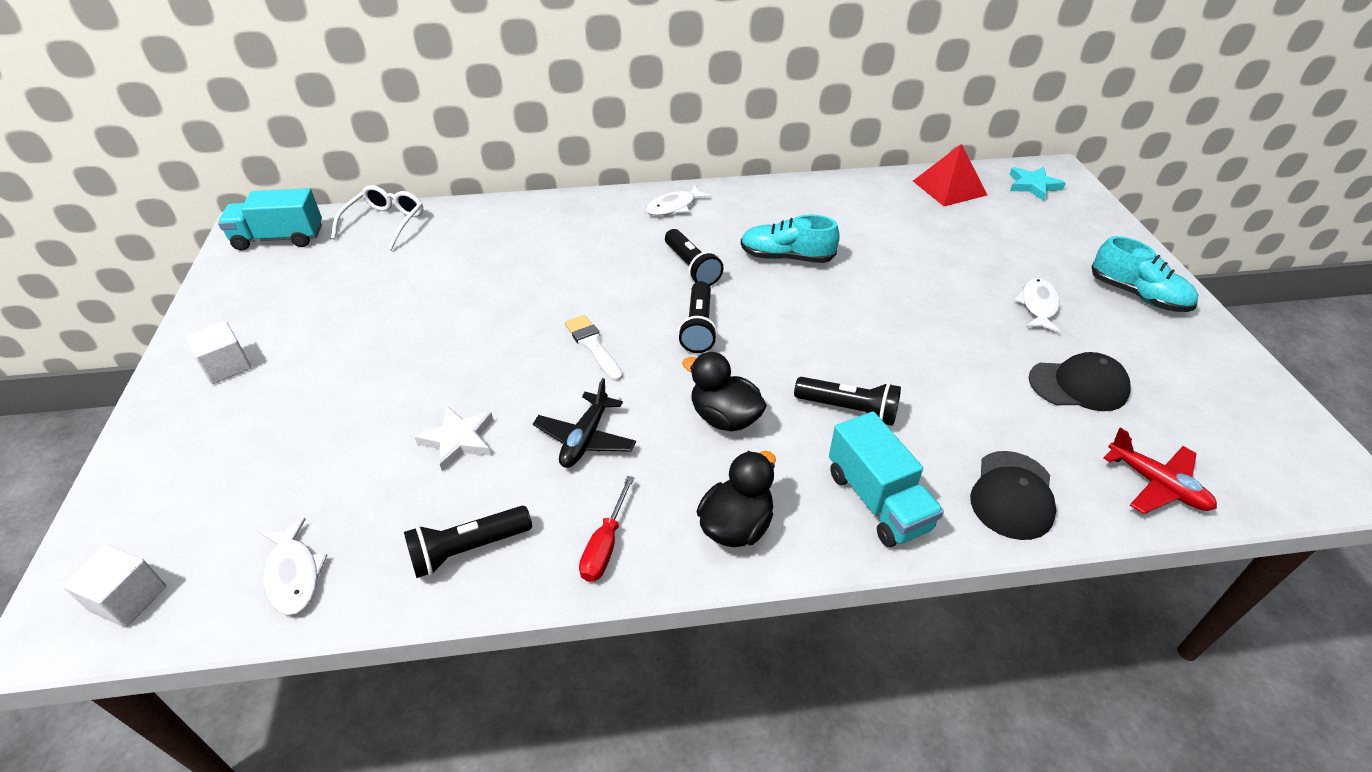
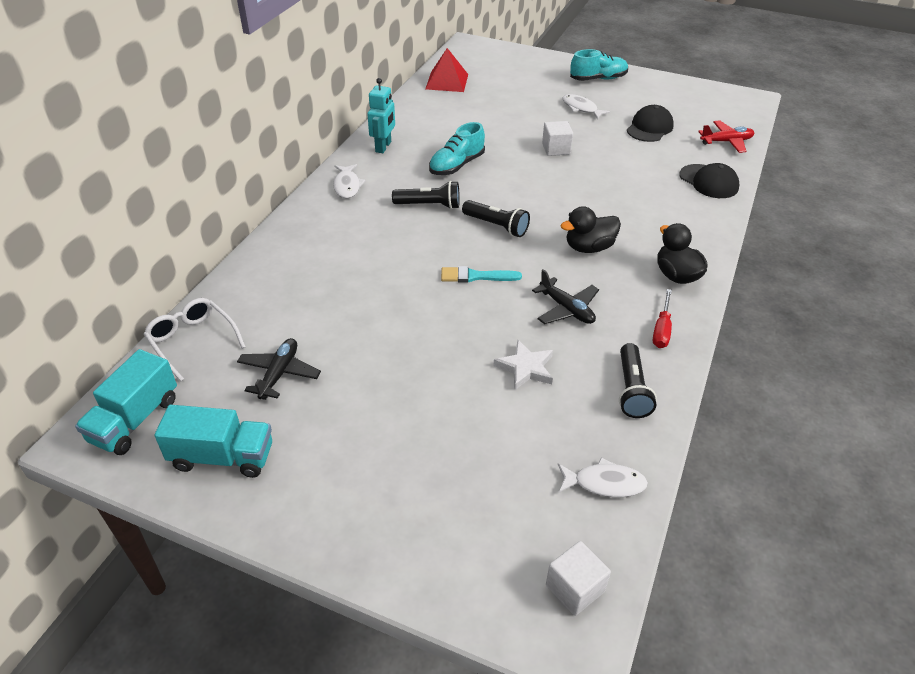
camera: 60 degrees left, 0 degrees up
white cube [185,321,251,384] -> white cube moved to [542,121,573,156]
white brush [565,315,623,381] -> turquoise brush [441,266,522,283]
red screwdriver [579,476,634,582] -> red screwdriver turned 60 degrees clockwise [653,289,672,348]
black flashlight [794,377,901,426] -> none
turquoise truck [829,412,944,547] -> turquoise truck moved to [154,405,272,478]
turquoise star [1009,167,1066,201] -> none
none -> black plane [237,338,321,400]
none -> turquoise robot [367,78,395,153]

